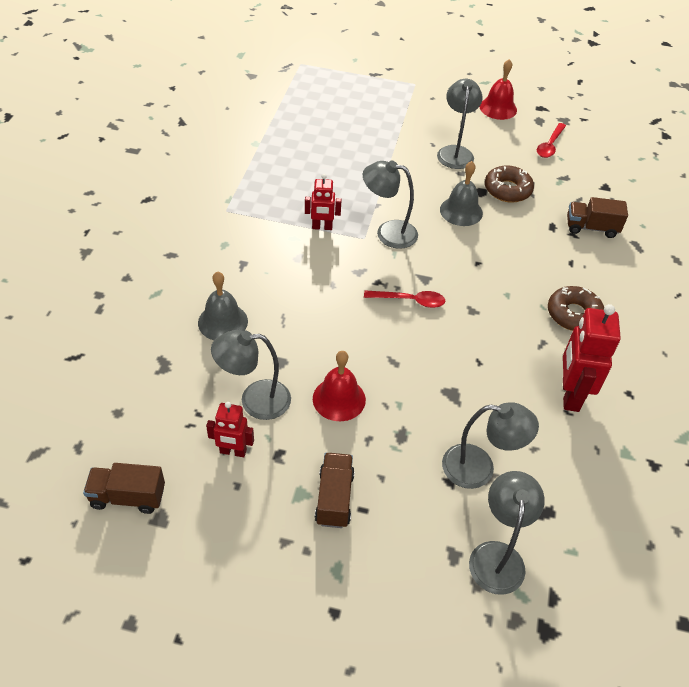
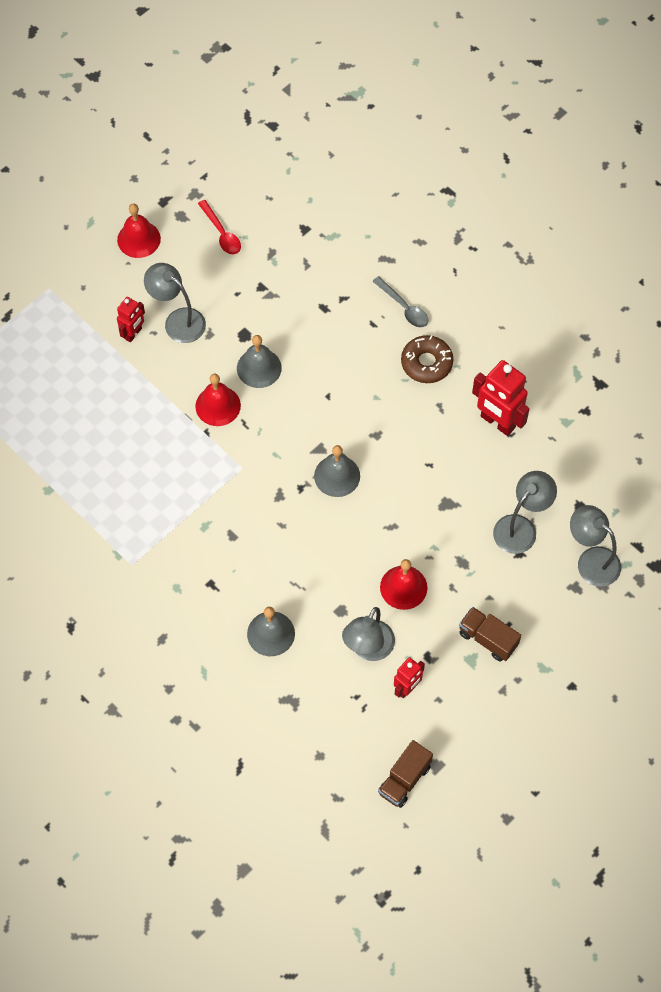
camera: 55 degrees left, 15 degrees up
red robot [305,174,342,230] -> red robot moved to [117,297,145,342]
grey lamp [363,160,418,249] -> none
red spoon [364,290,445,308] -> grey bell [314,445,360,497]
brown donut [485,165,534,203] -> none
brown truck [567,197,628,238] -> none
none -> red bell [195,374,241,426]
none -> grey spoon [372,276,429,327]

